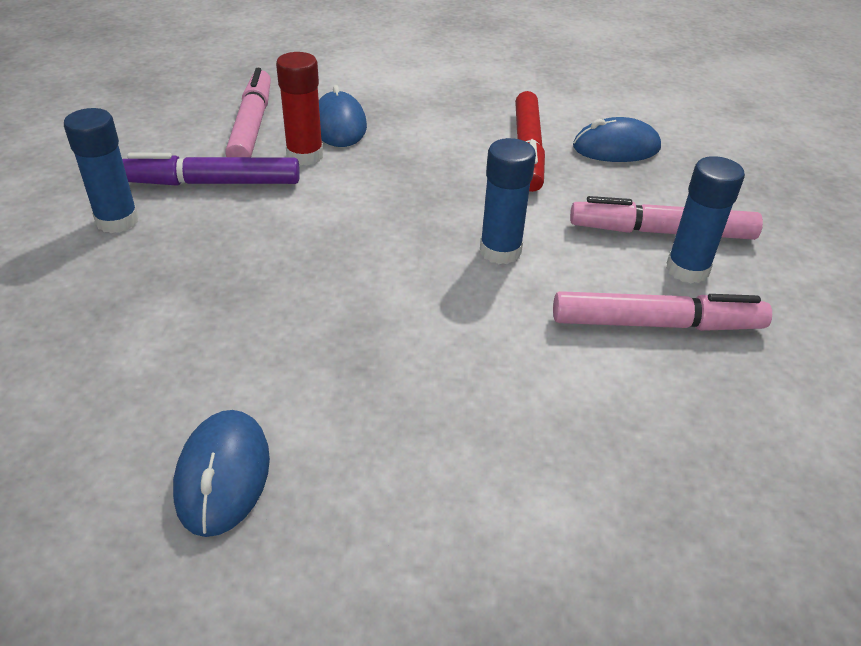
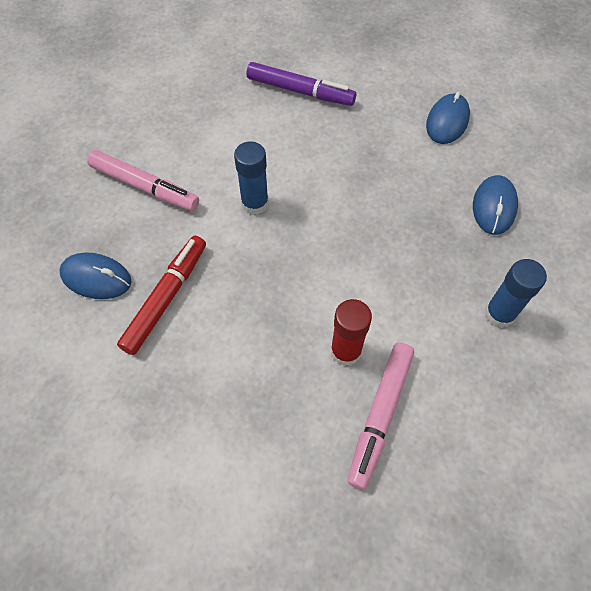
camera: 155 degrees left, 20 degrees up
purple marker [122,153,300,186] -> purple marker moved to [247,62,356,106]
blue mouse [319,85,367,147] -> blue mouse moved to [473,175,518,235]
pink marker [553,291,772,331] -> none
blue glue stick [666,156,745,283] -> none

